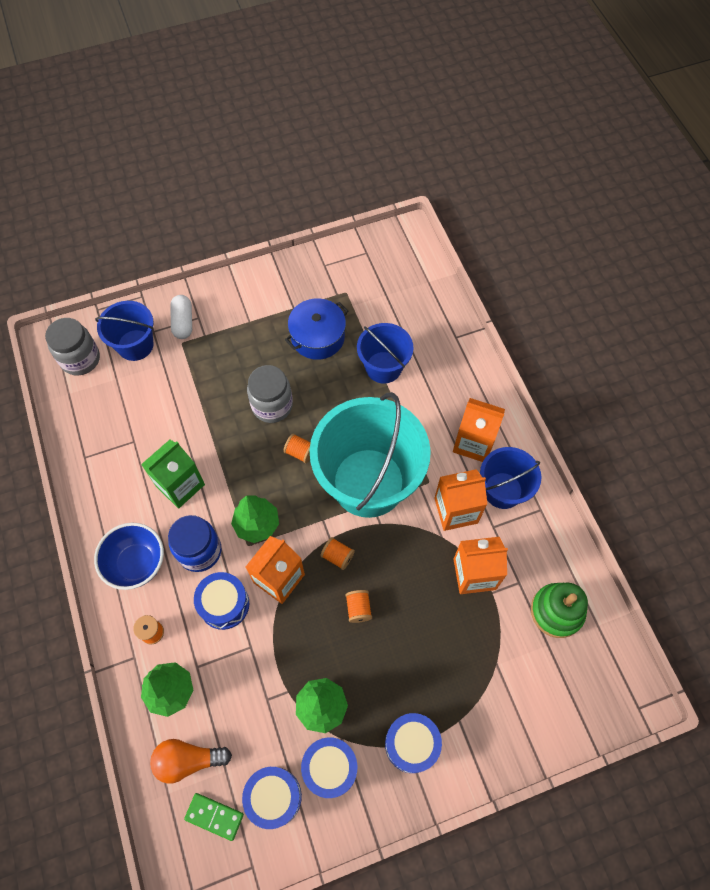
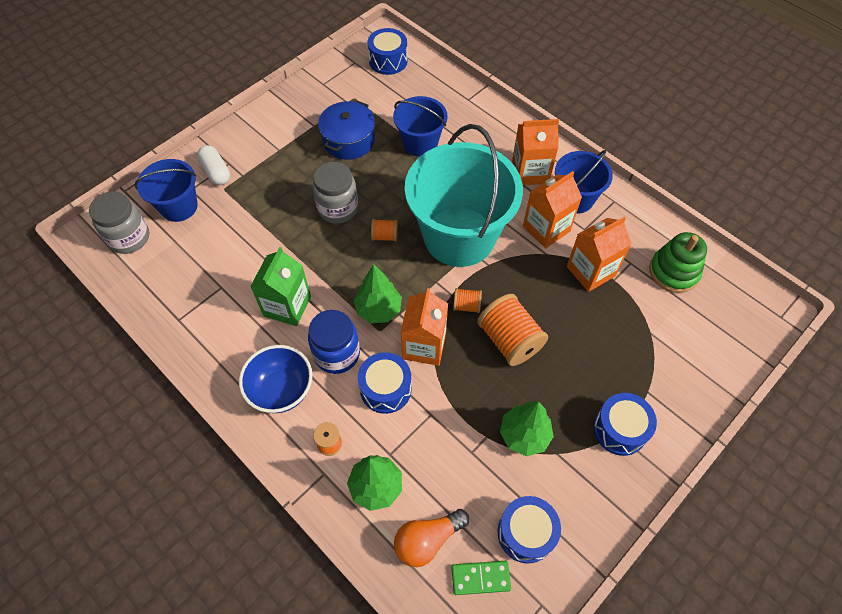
camera: 25 degrees left, 5 degrees down
blue drum [301,737,357,798] -> blue drum moved to [368,28,408,75]
orange spool [345,590,372,623] -> orange spool [477,294,548,366], size x2.02

